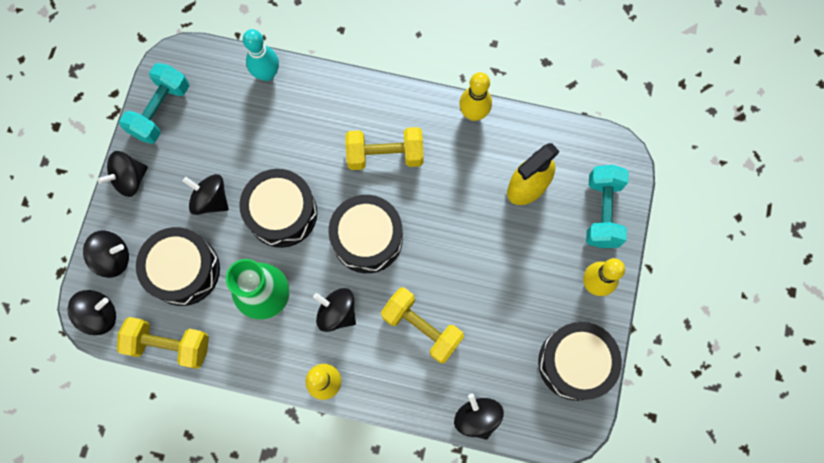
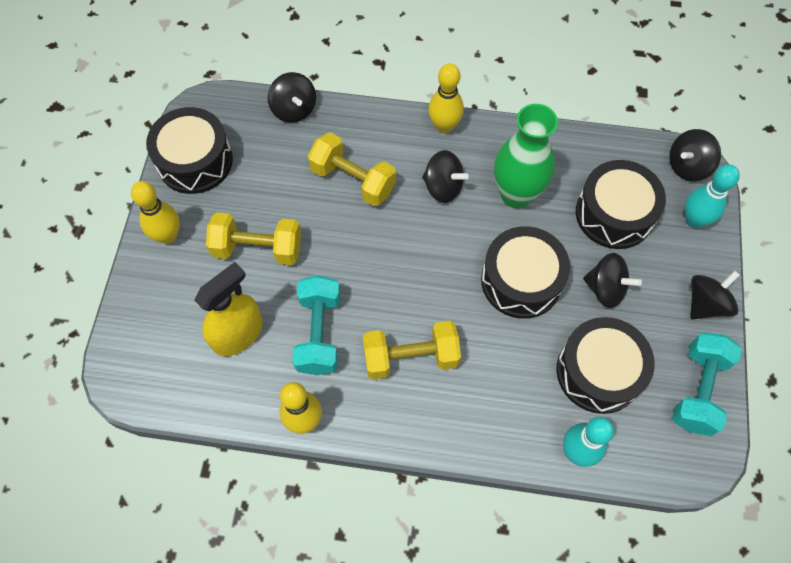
camera: 175 degrees right, 10 degrees down
black spinning top [83,231,129,278] -> turquoise bowling pin [685,164,740,228]
yellow dumbbell [117,317,209,369] -> yellow dumbbell moved to [206,213,301,265]
black drum [329,195,403,273] -> black drum moved to [557,317,655,414]
turquoise dumbbell [586,165,629,248] -> turquoise dumbbell moved to [292,275,340,375]

